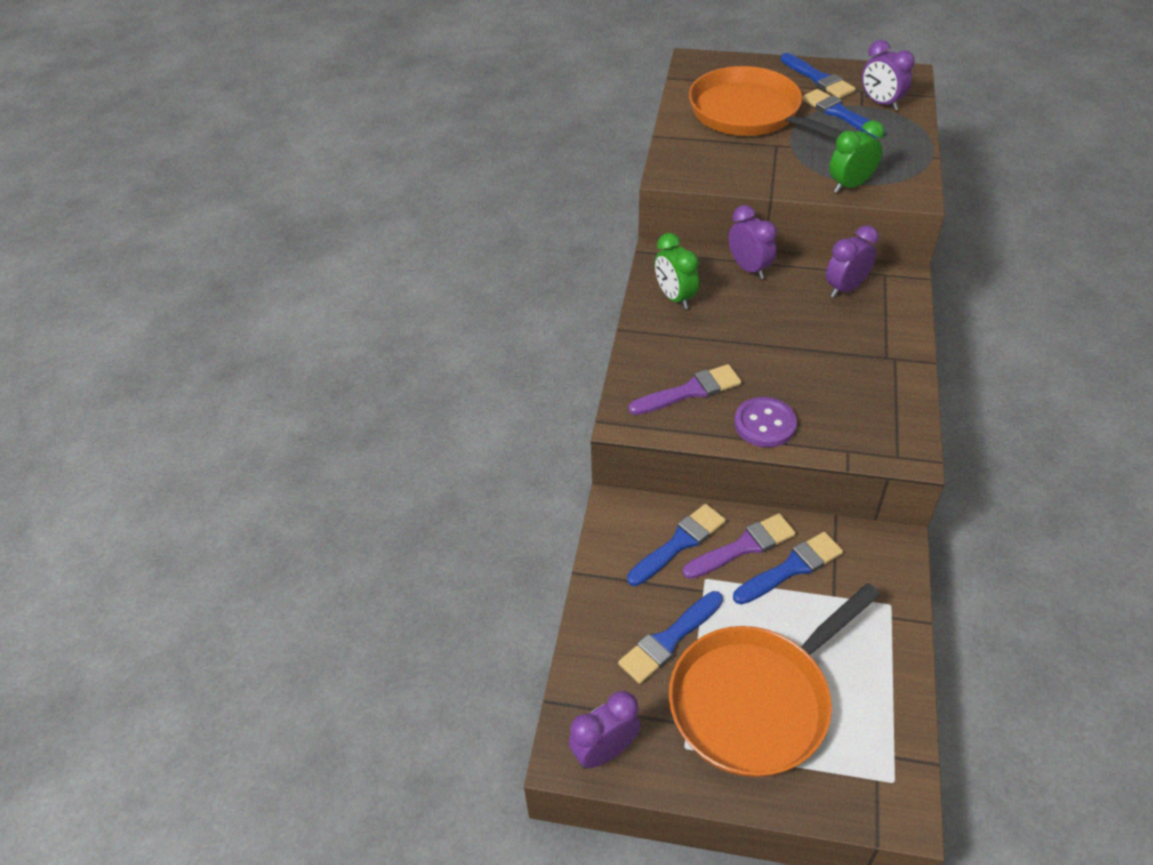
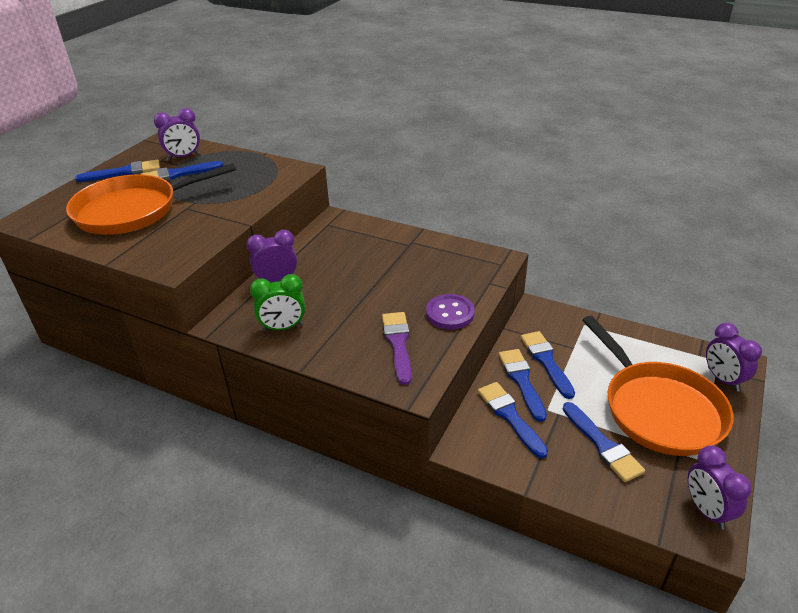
camera: 75 degrees left, 10 degrees down
purple brush [683,514,796,579] -> blue brush [498,349,547,422]
purple clock [826,225,879,298] -> purple clock moved to [706,323,762,392]
green clock [829,120,884,193] -> none

